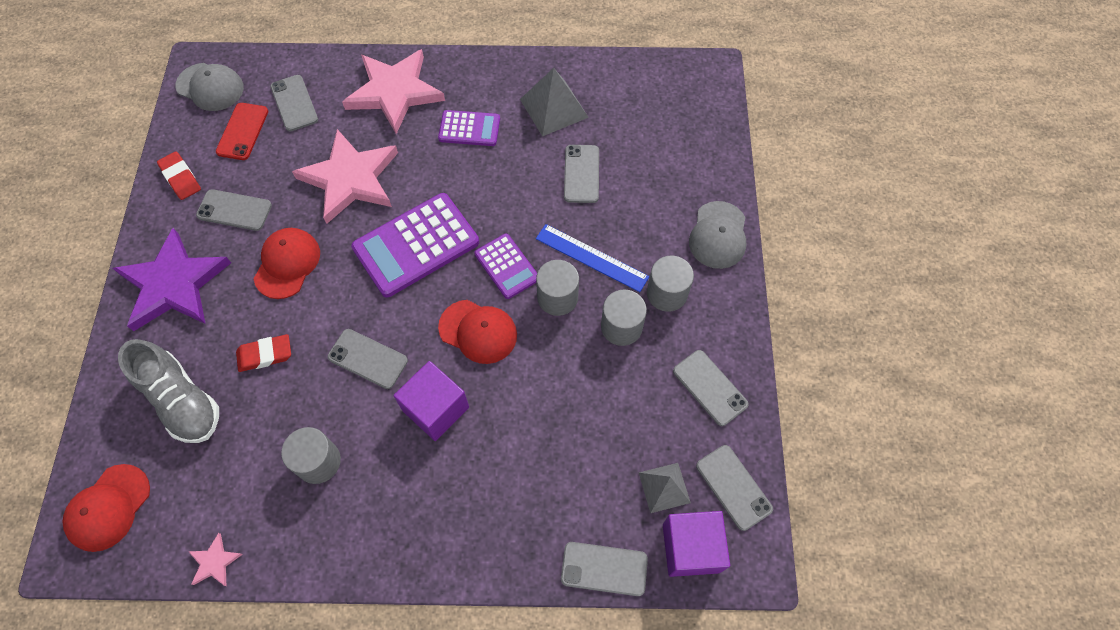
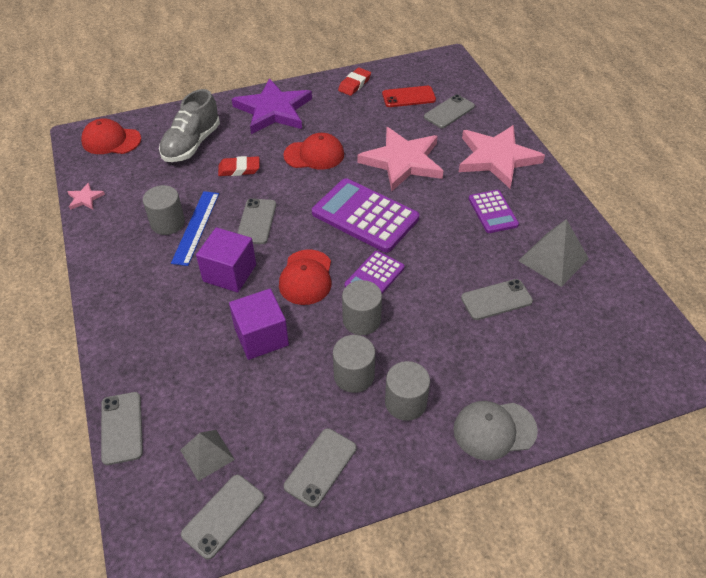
camera: 70 degrees right, 15 degrees down
grey cap [175,63,244,111] -> none
grey phone [196,189,272,231] -> none
red eraser [236,334,291,372] -> red eraser turned 60 degrees counterclockwise [218,156,259,176]
blue ruler [536,224,649,292] -> blue ruler moved to [171,191,219,266]
purple cube [663,511,730,577] -> purple cube moved to [229,289,289,360]

